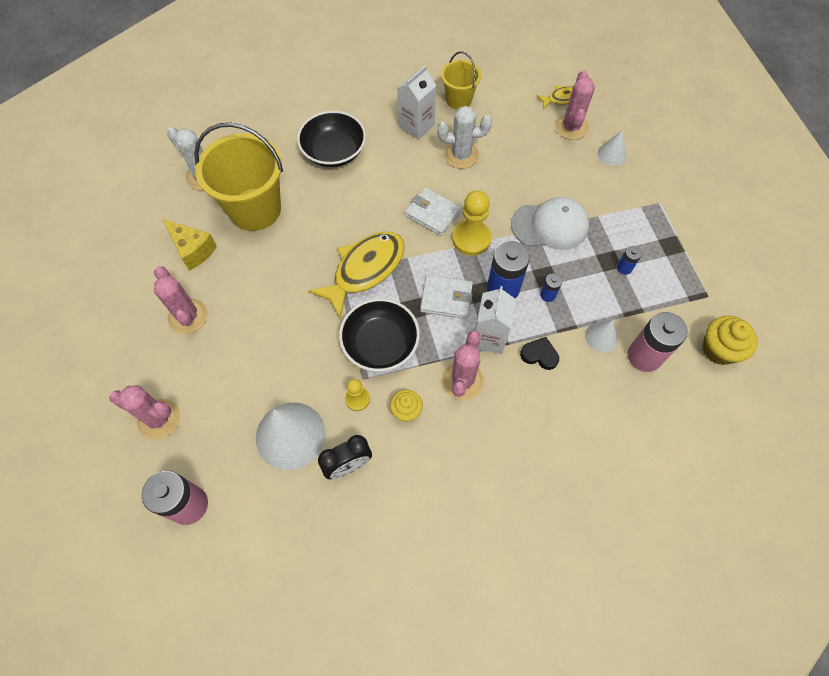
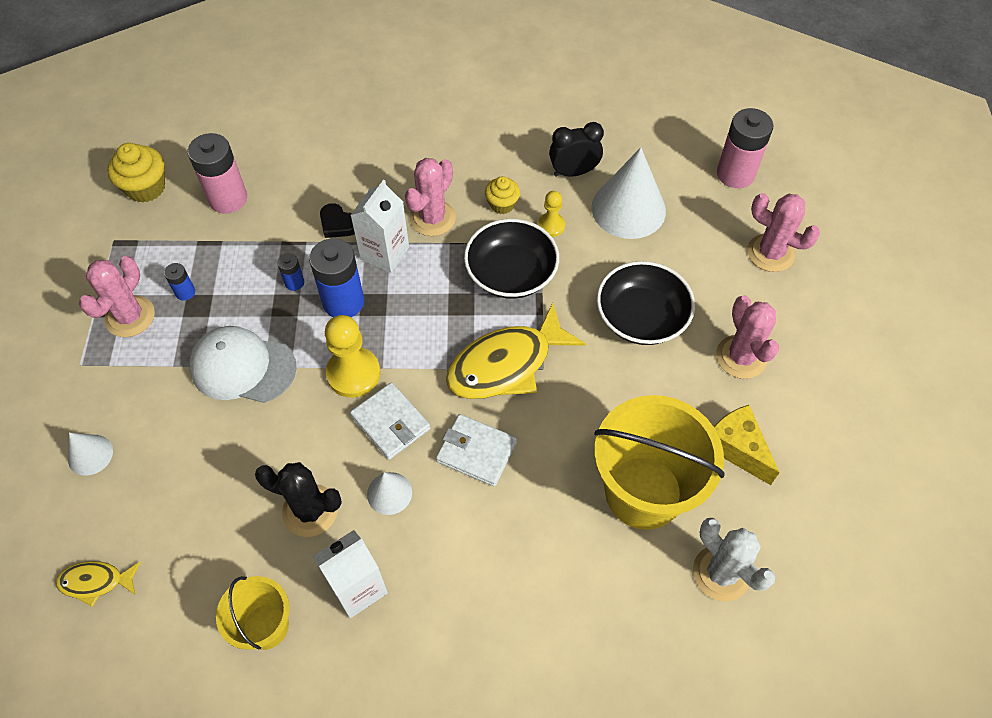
camera: 165 degrees left, 5 degrees down
black bowl [297,111,366,167] -> black bowl moved to [597,261,695,345]
white wallet [420,275,473,319] -> white wallet moved to [436,414,517,486]
white cactus [437,106,492,169] -> black cactus [255,462,342,537]
pink cactus [555,70,595,140] -> pink cactus moved to [79,256,155,337]
white cone [585,320,618,353] -> white cone moved to [367,472,412,515]

